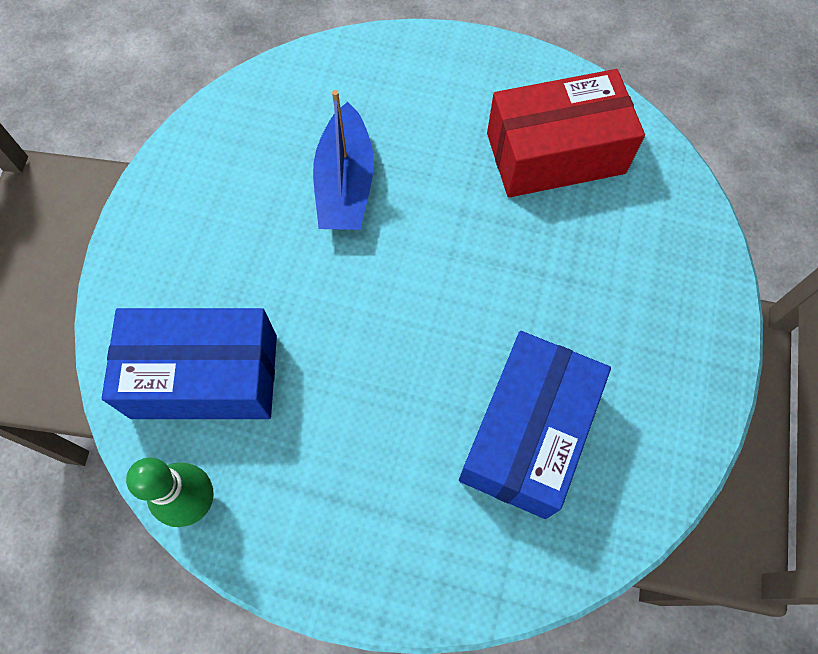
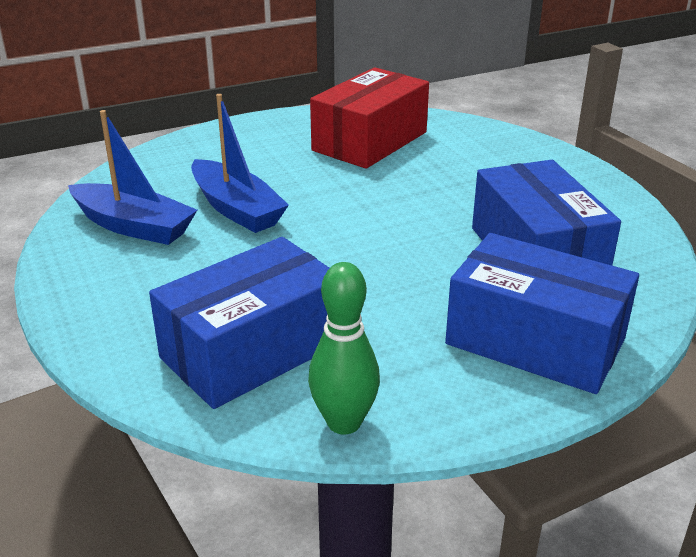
camera: 40 degrees left, 35 degrees down
none -> blue boat [68,110,197,245]
none -> blue box [445,233,639,394]

